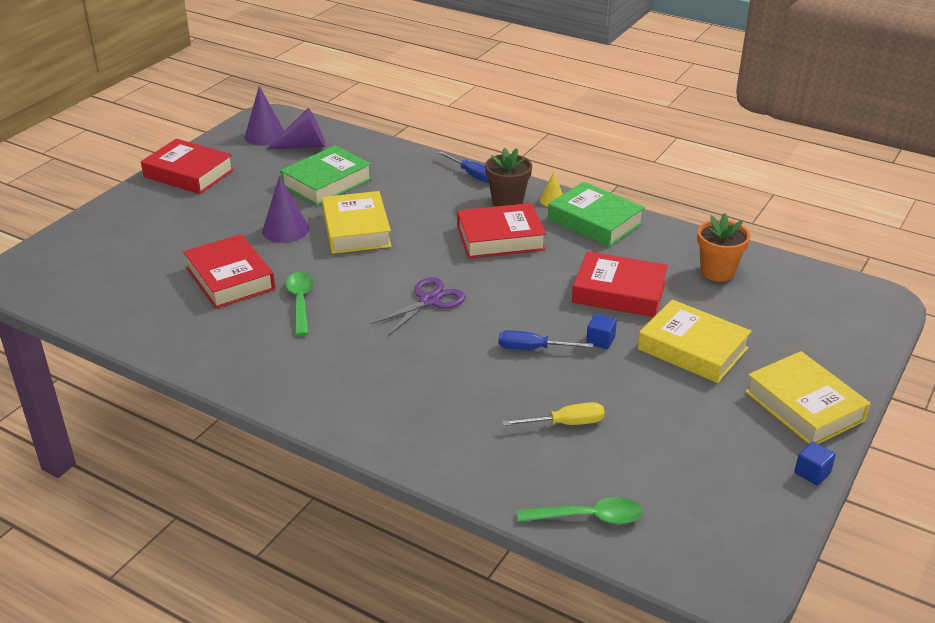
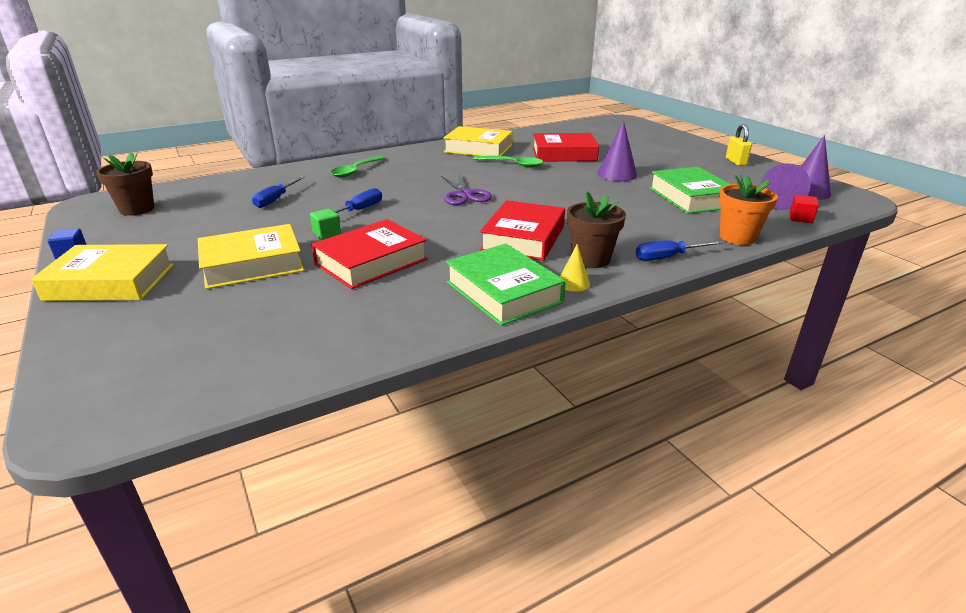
camera: 120 degrees right, 5 degrees down
red book [141,139,234,194] -> yellow padlock [726,124,752,166]
yellow book [322,191,391,254] -> yellow book moved to [443,126,513,156]
yellow screwdriver [503,402,605,426] -> blue screwdriver [252,177,304,208]
green spoon [517,497,643,524] -> green spoon moved to [331,156,386,178]
green book [548,182,645,247] -> green book turned 75 degrees clockwise [446,244,566,326]
blue cube [586,314,617,349] -> green cube [310,208,341,240]
orange flower pot [697,213,750,282] -> orange flower pot moved to [719,175,778,245]
none -> brown flower pot [96,152,154,216]
none -> red cube [789,195,819,223]

